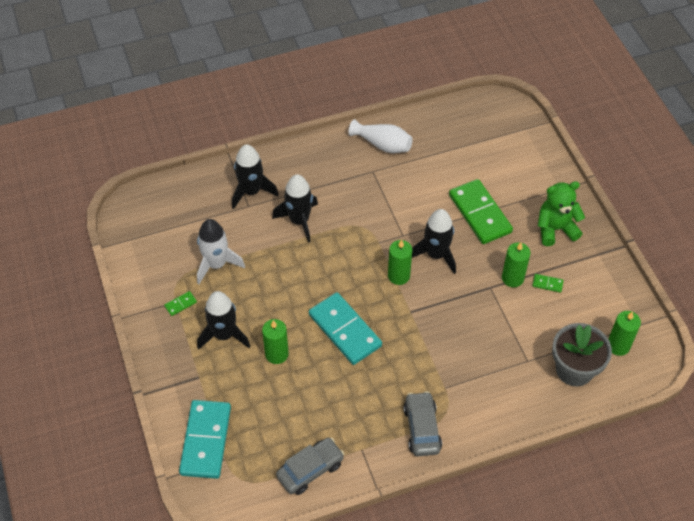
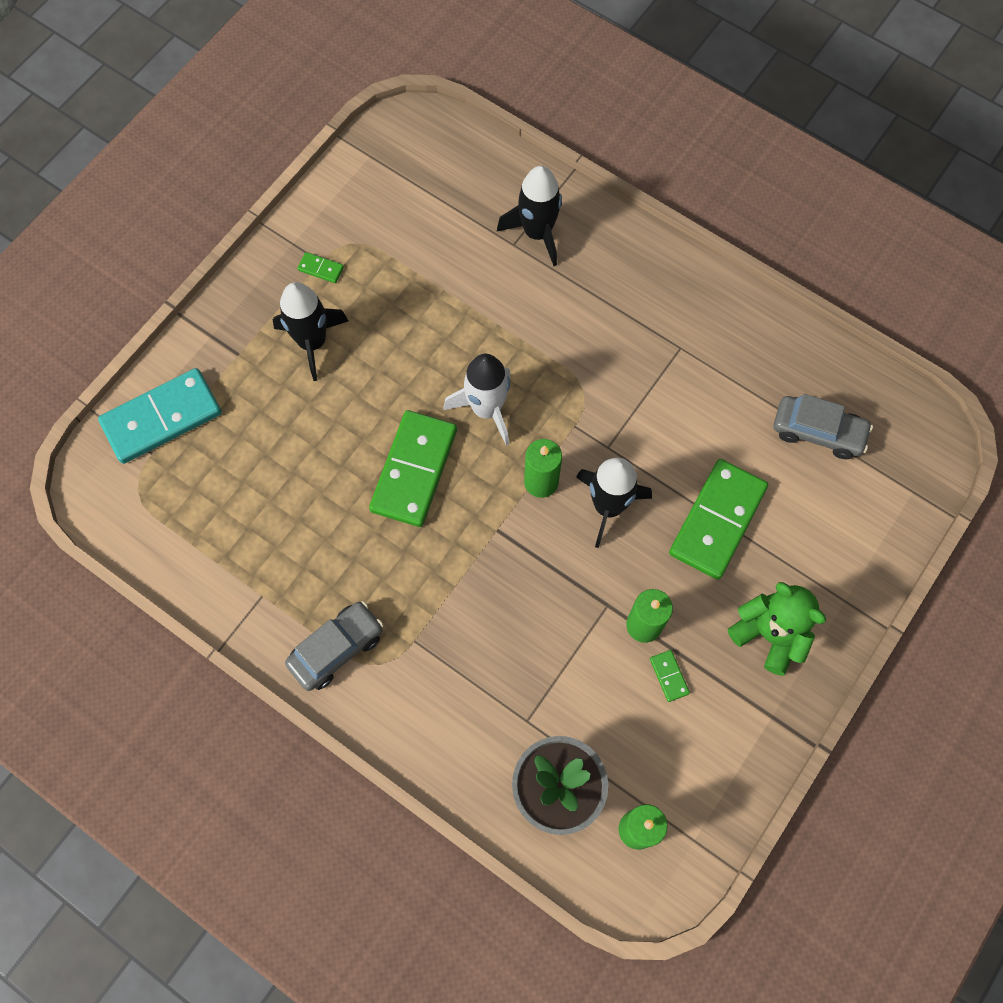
camera: 55 degrees right, 15 degrees up
white rocket [197,219,245,284] -> white rocket moved to [444,354,511,445]
green candle [262,319,289,364] -> none
black rocket [272,174,318,243] -> none
grey car [276,438,344,495] -> grey car moved to [774,394,873,459]
turquoise domino [309,292,382,365] -> green domino [369,410,457,527]
white vase [349,119,413,153] -> none

